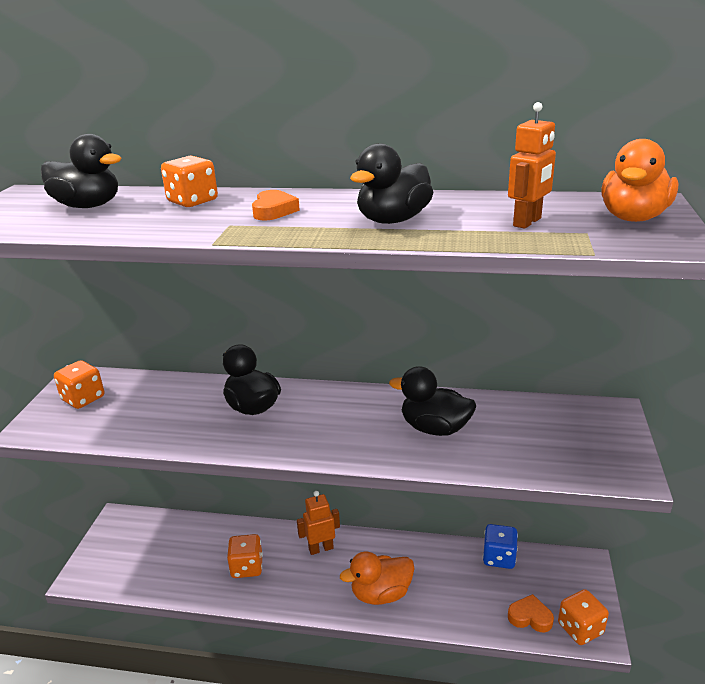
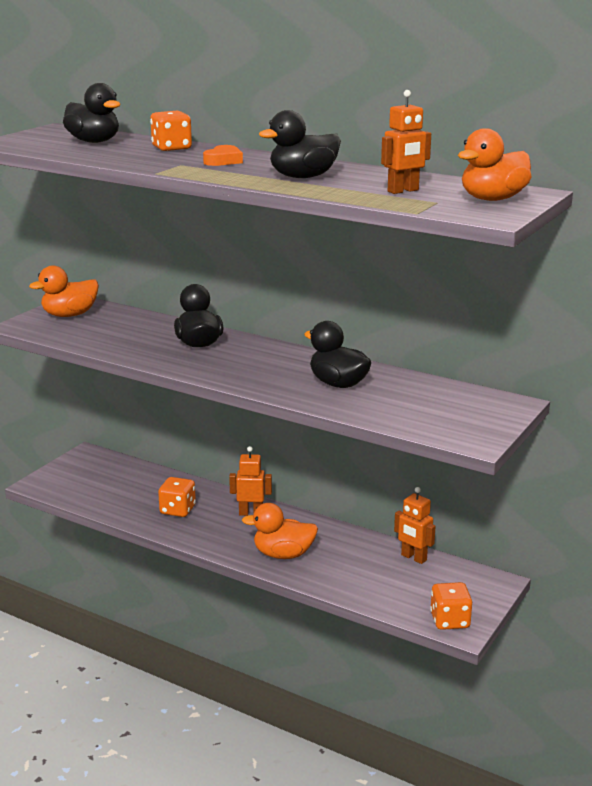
camera: 20 degrees right, 5 degrees down
orange dice [54,360,104,409] -> orange duck [29,265,99,317]
blue dice [483,524,518,569] -> orange robot [394,487,436,564]
orange heart [508,594,554,632] -> none

